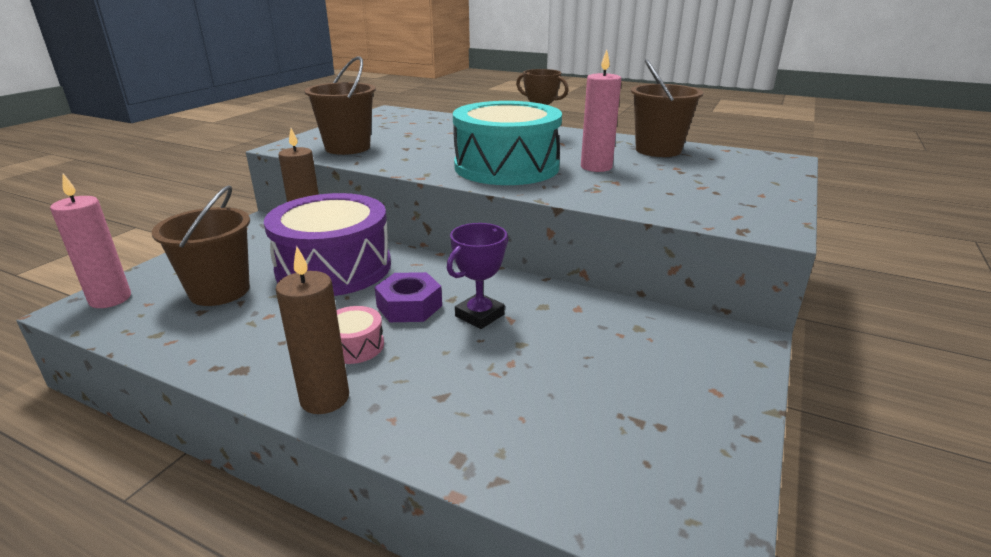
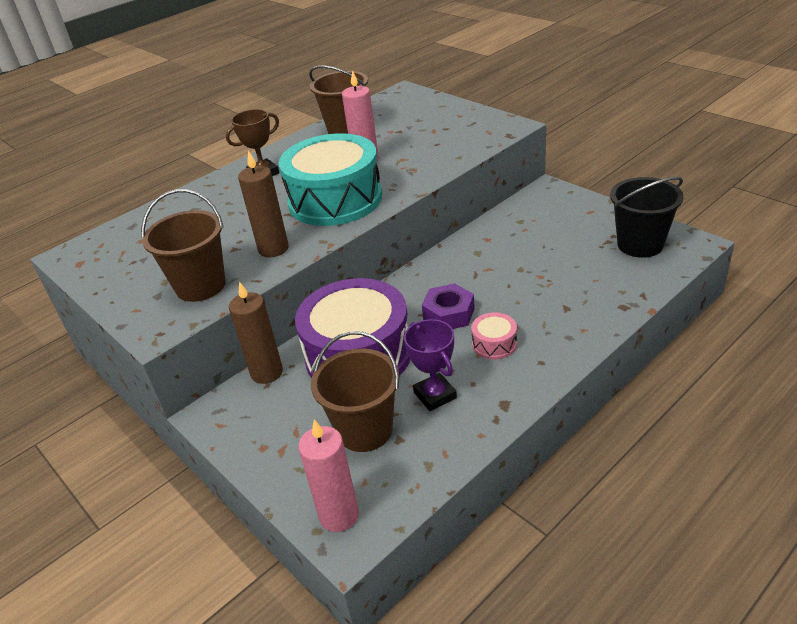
camera: 65 degrees left, 10 degrees up
brown candle [275,246,349,414] -> brown candle moved to [238,150,289,257]
purple trophy [447,223,508,329] -> purple trophy moved to [404,319,457,411]
none -> black bucket [610,177,684,258]

